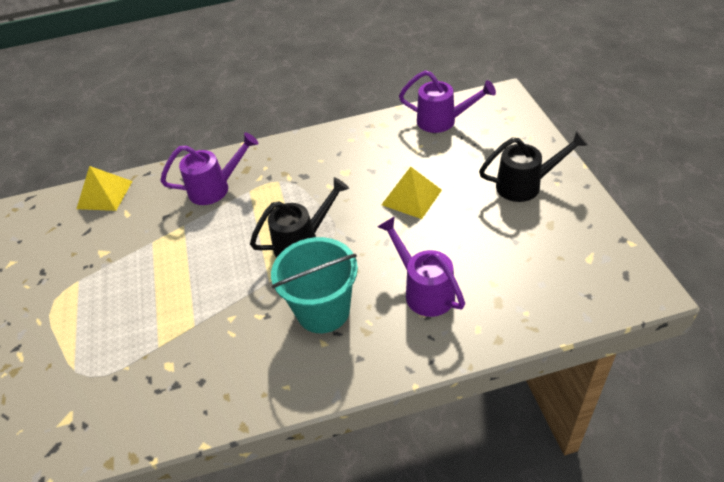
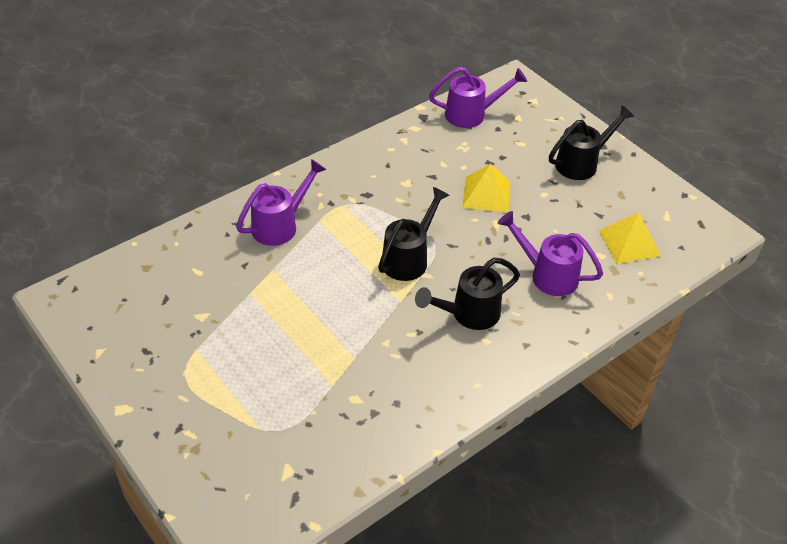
camera: 30 degrees left, 0 degrees up
yellow pyramid [77,166,132,211] -> yellow pyramid moved to [598,212,661,264]
turquoise bucket [271,237,358,333] -> black watering can [415,258,520,330]

